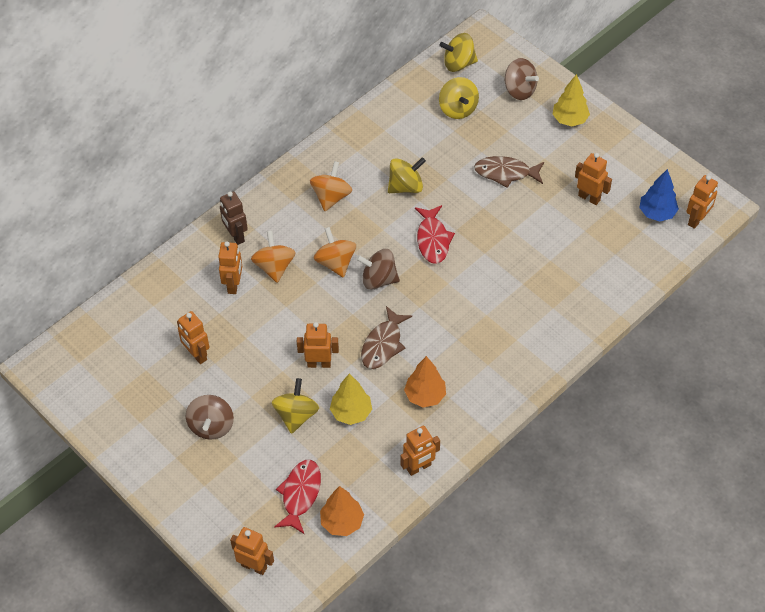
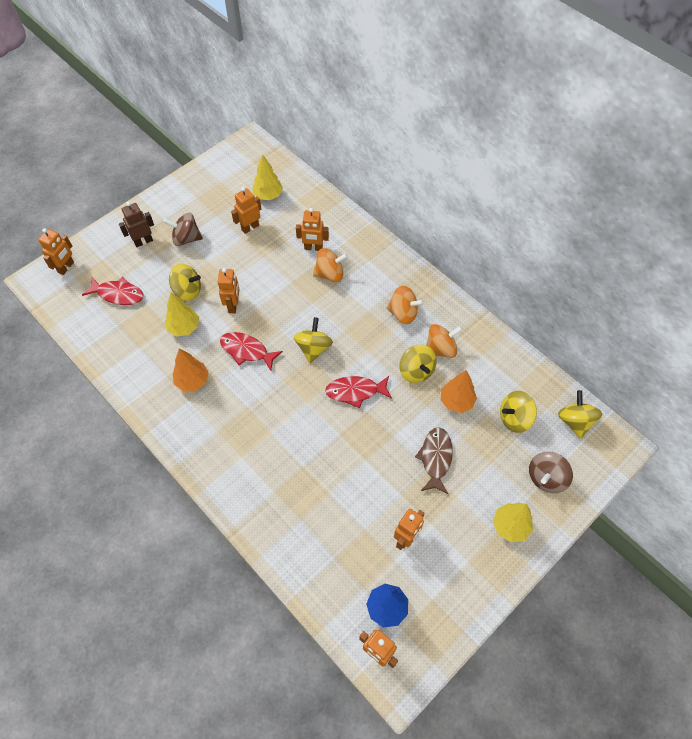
camera: 90 degrees right, 5 degrees up
brown robot [220,191,248,245] -> brown robot moved to [119,202,154,247]
orange spinning top [313,227,356,278] -> orange spinning top moved to [426,324,463,358]
orange tree [320,486,364,536] -> orange tree moved to [441,370,477,413]
brown spinning top [356,249,400,290] -> yellow spinning top [294,317,333,363]
brown fish [361,306,412,369] -> red fish [220,332,283,371]
orange robot [400,426,440,476] -> none
none -> yellow tree [252,154,283,200]

